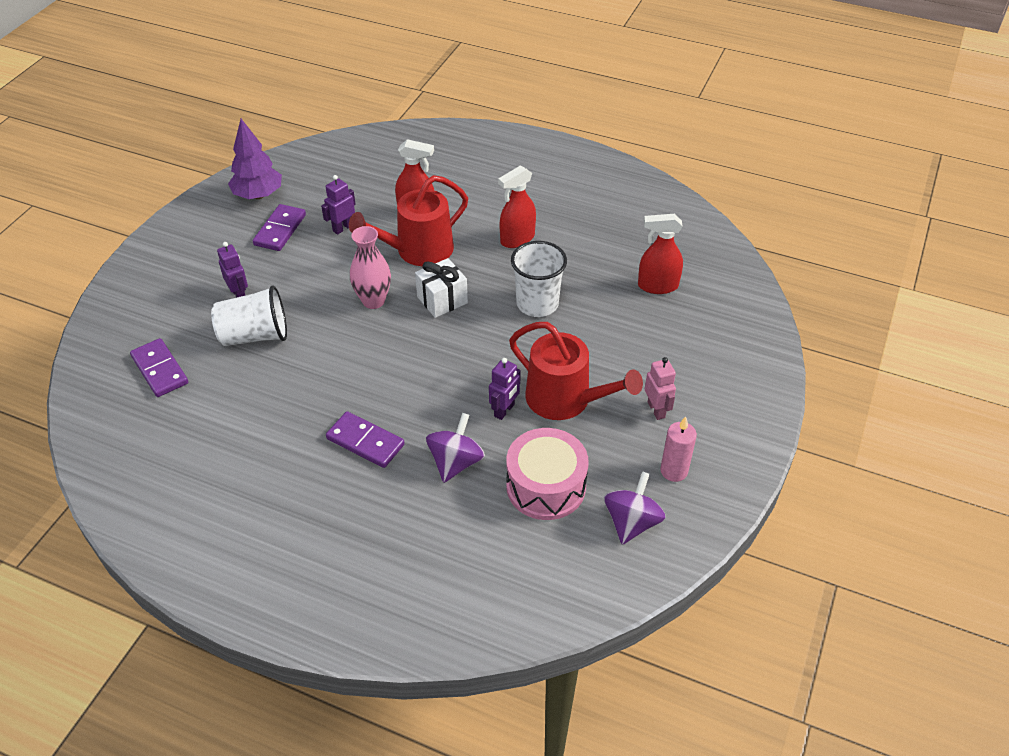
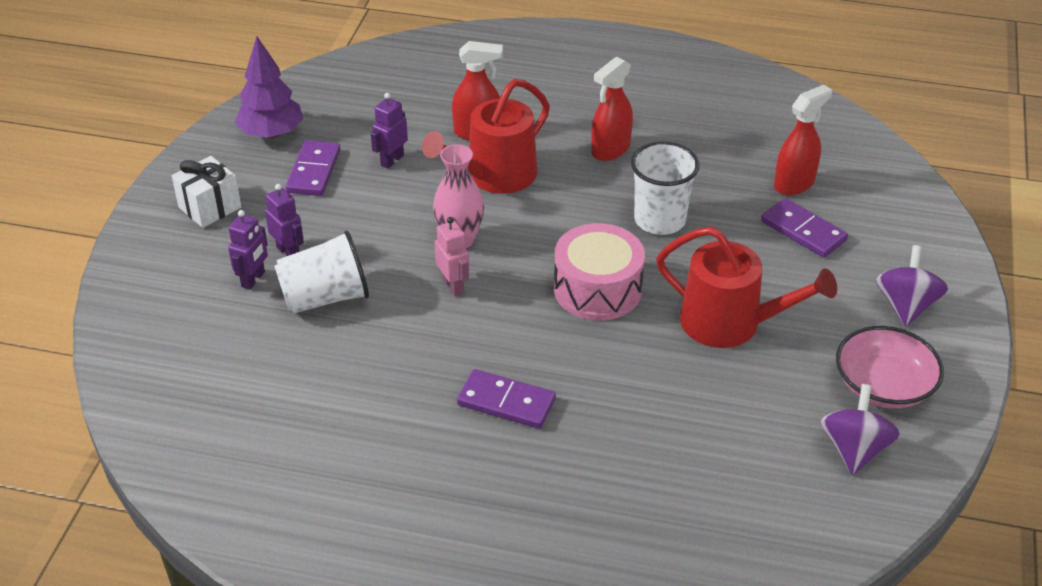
camera: 10 degrees left, 5 degrees down
purple domino [130,338,188,397] -> purple domino moved to [761,198,848,258]
white gift [415,258,468,318] -> white gift moved to [172,156,241,228]
purple spinning top [426,413,485,483] -> purple spinning top moved to [876,245,948,326]
purple robot [489,358,521,420] -> purple robot moved to [228,210,268,290]
pink drum [506,428,589,520] -> pink drum moved to [554,223,645,321]
red spray bottle [638,214,683,294] -> red spray bottle turned 150 degrees clockwise [774,84,832,195]
pink robot [645,357,676,420] -> pink robot moved to [434,217,470,297]
pink candle [660,416,697,482] -> pink bowl [836,326,944,409]

